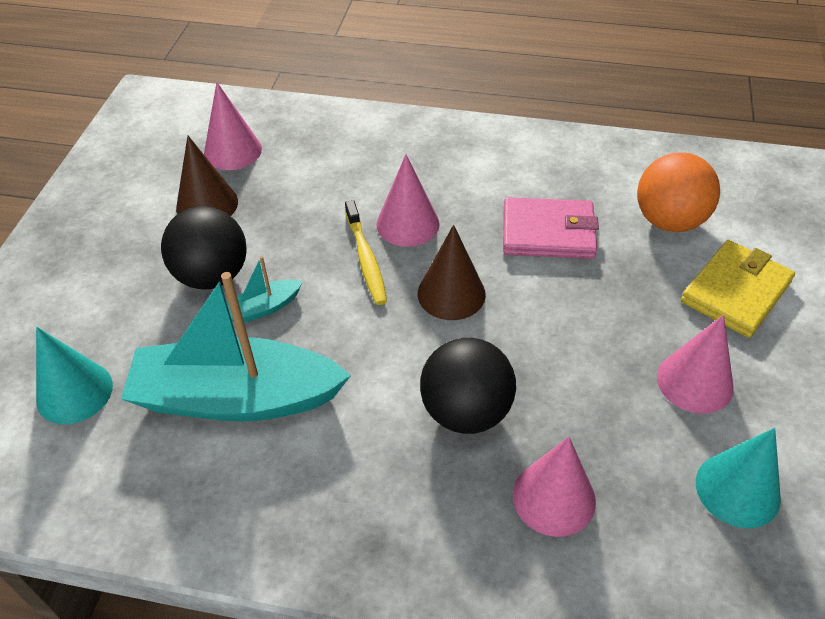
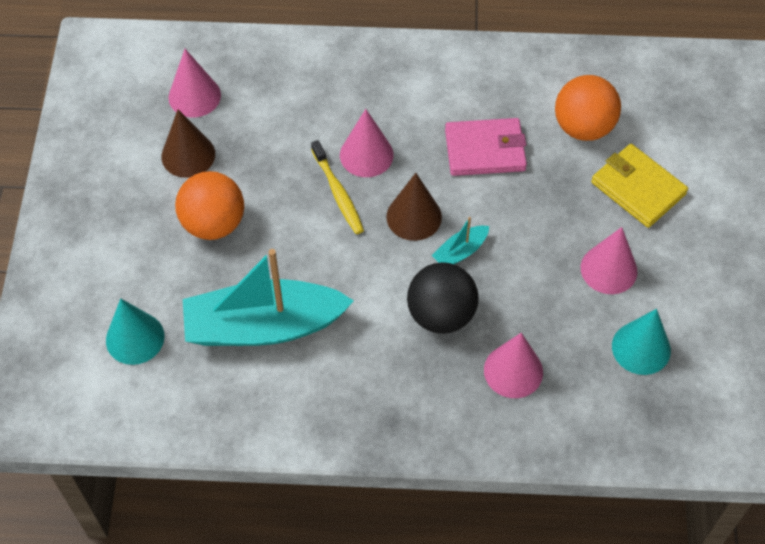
camera: 10 degrees left, 10 degrees up
black ball [161,206,247,289] -> orange ball [175,171,244,240]
turquoise boat [227,256,303,323] -> turquoise boat moved to [432,217,489,264]
yellow wallet [681,240,795,338] -> yellow wallet turned 75 degrees counterclockwise [591,144,688,228]

